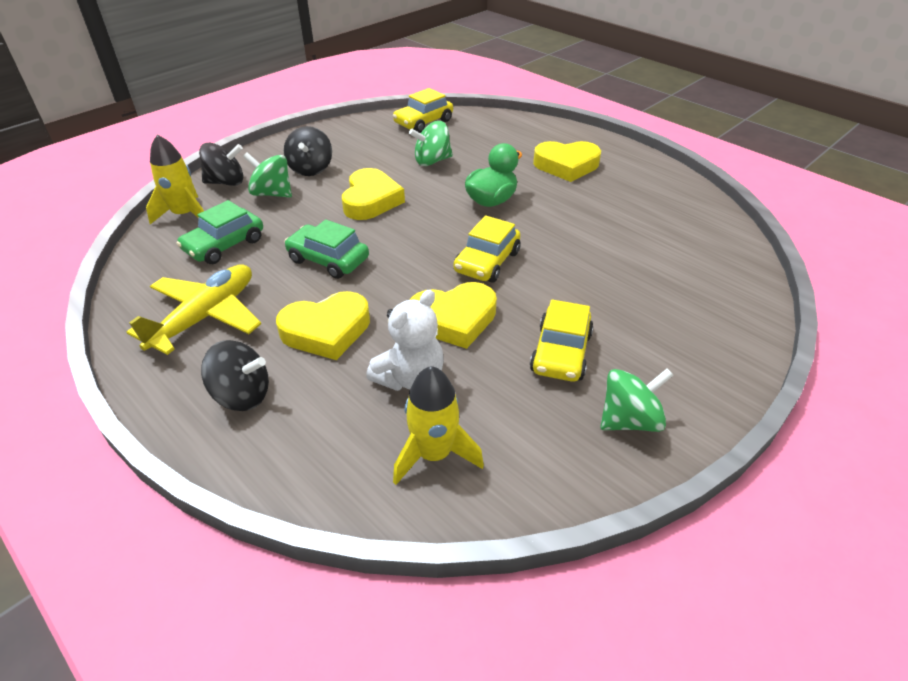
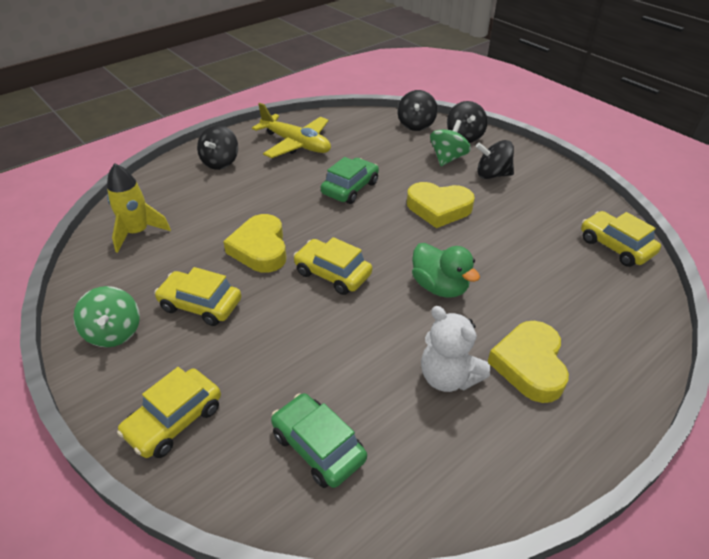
camera: 95 degrees right, 0 degrees up
yellow rocket [146,135,204,224] -> black spinning top [397,90,438,131]
green car [176,200,263,264] -> green car moved to [271,393,367,488]
yellow heart [276,291,370,360] -> none
white teddy bear [366,290,444,391] -> white teddy bear moved to [421,306,490,392]
green spinning top [409,121,453,166] -> none
none -> yellow car [117,367,221,458]

